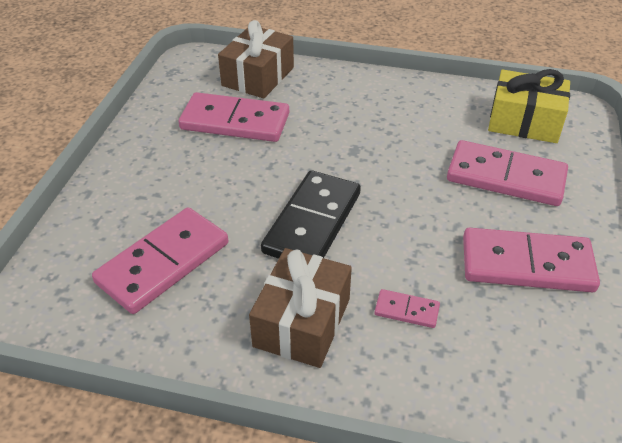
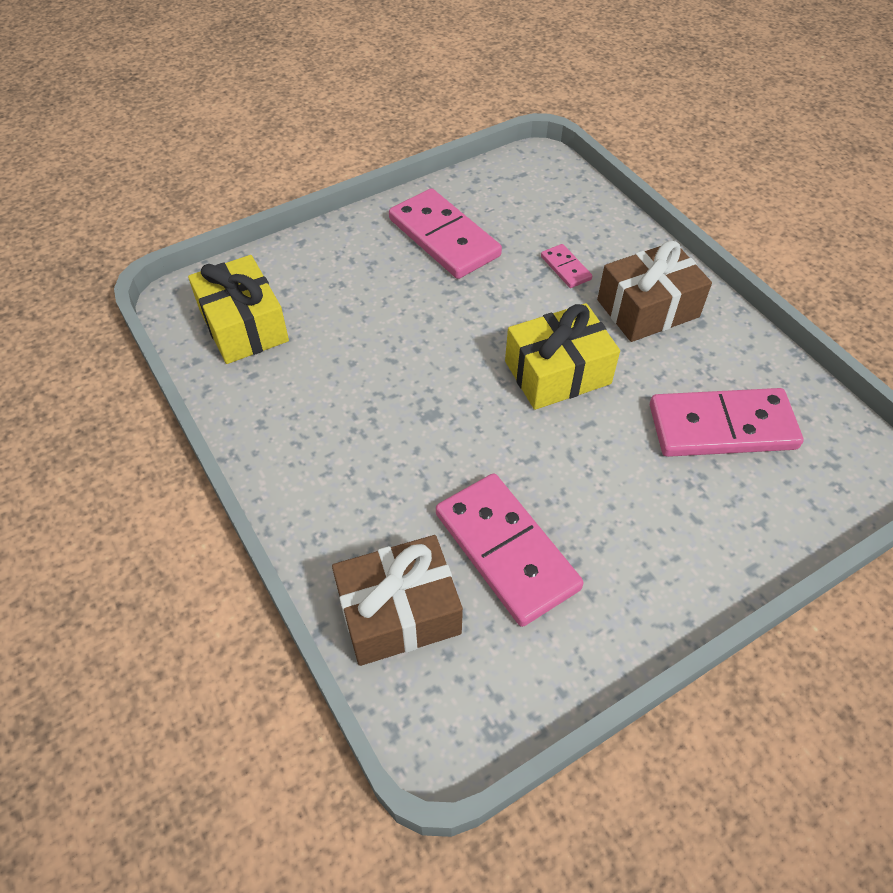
camera: 135 degrees left, 10 degrees up
black domino [261,170,361,259] -> yellow gift [505,303,620,410]
pink domino [447,140,568,206] -> none

